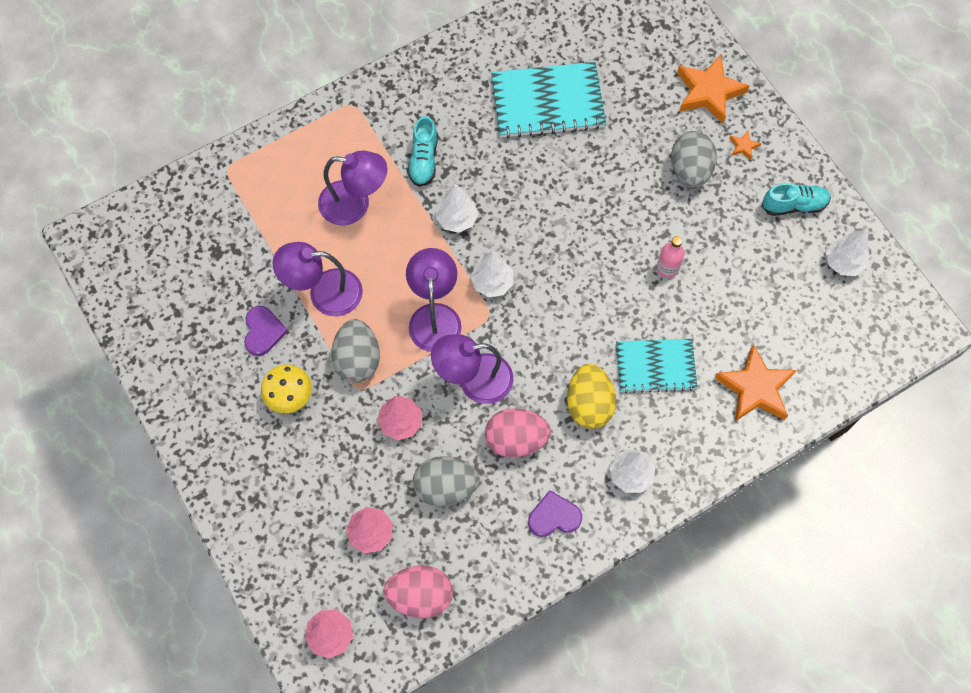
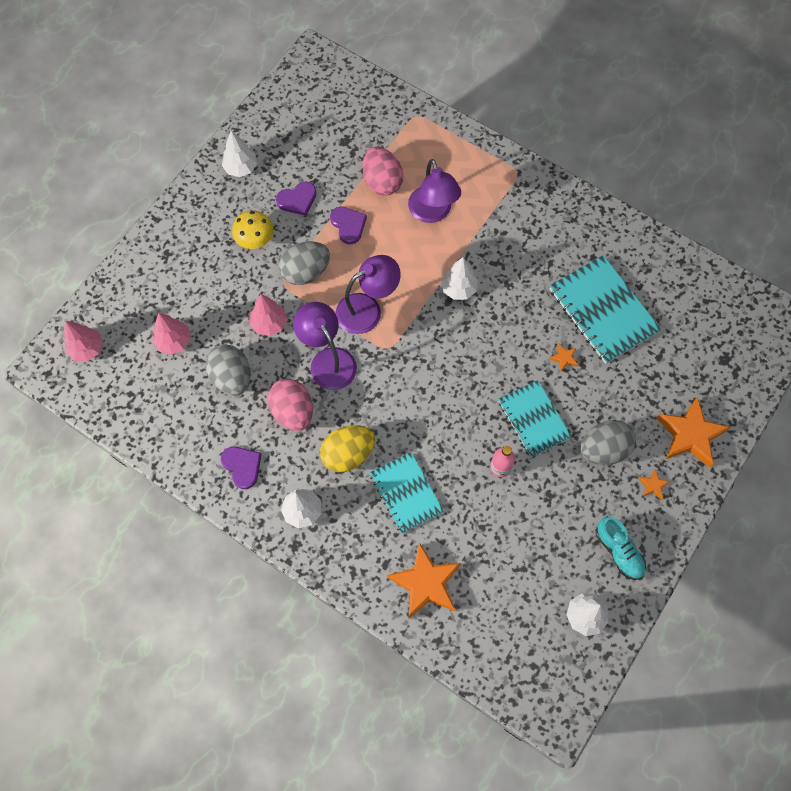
camera: 65 degrees right, 0 degrees up
purple lamp [272,242,363,316] -> purple heart [330,207,367,244]
pink egg [383,565,453,619] -> pink egg moved to [363,146,403,196]
turquoise shoe [408,116,438,187] -> none
white tree [471,251,513,297] -> white tree moved to [222,131,257,177]
none -> turquoise notebook [498,380,572,457]
none -> orange star [549,344,579,372]

